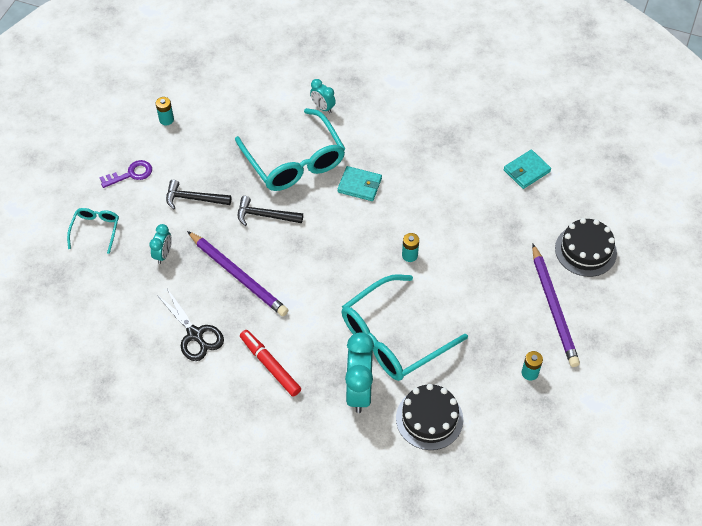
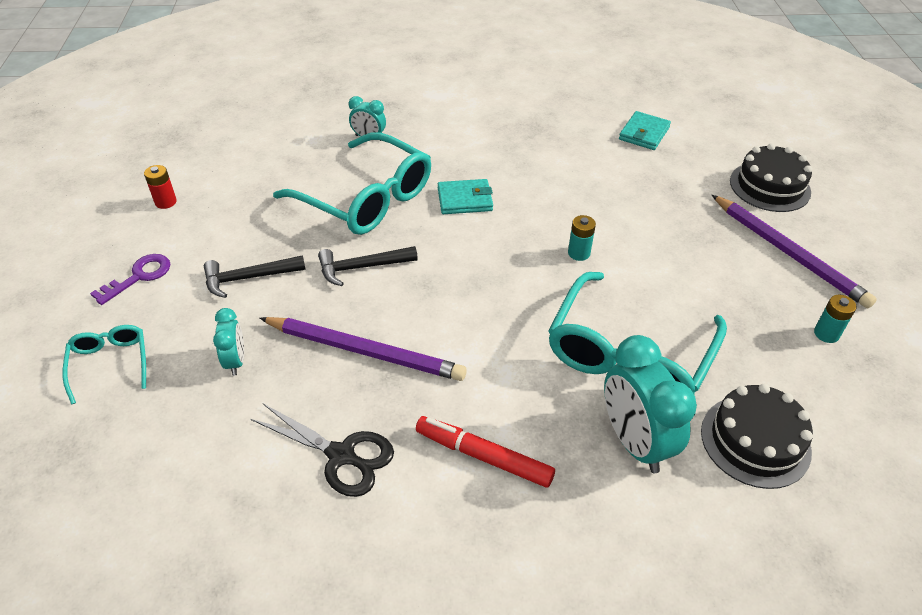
camera: 25 degrees left, 10 degrees down
turquoise battery [156,97,174,125] -> red battery [144,165,177,209]

